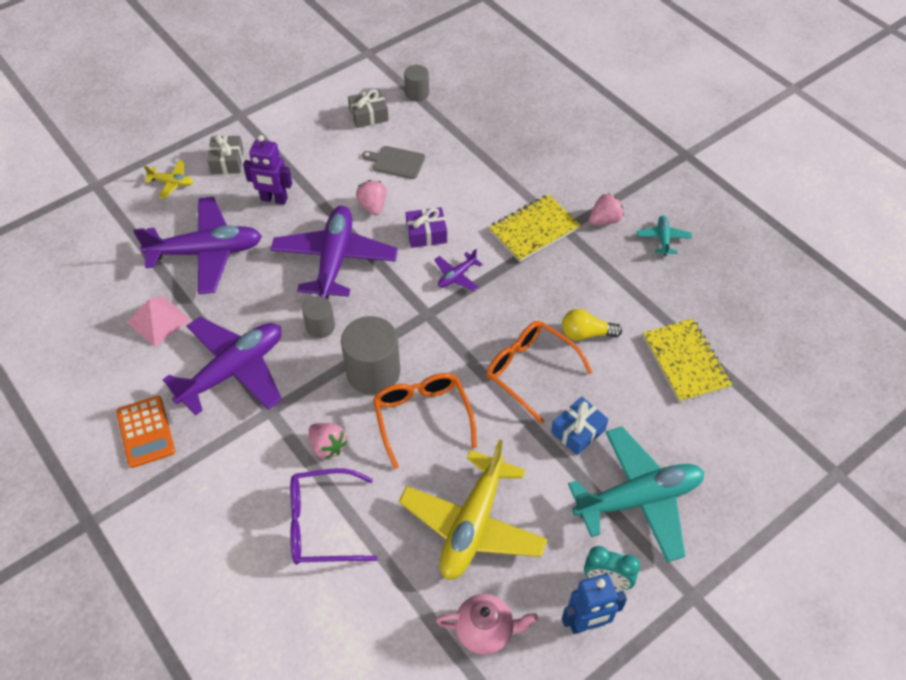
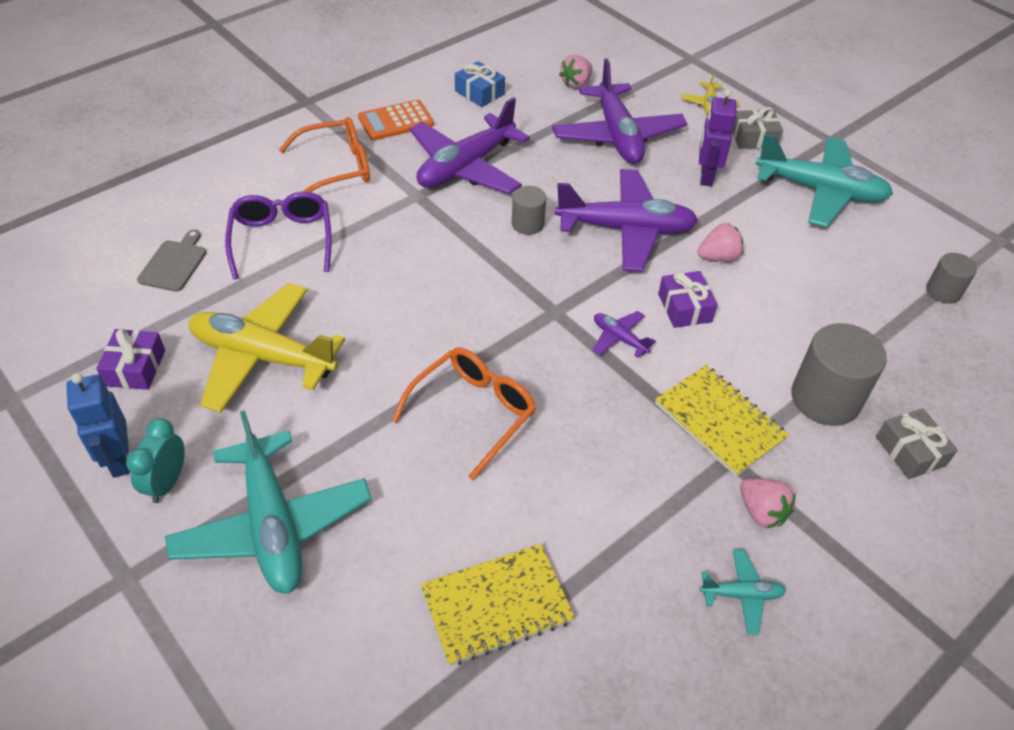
camera: 85 degrees right, 5 degrees down
pink pyramid [127,296,191,347] -> none
purple plane [163,317,282,416] -> purple plane turned 90 degrees clockwise [409,97,530,194]
pink strawberry [308,423,347,460] -> pink strawberry moved to [559,55,593,89]
grey cylinder [341,316,400,394] -> grey cylinder moved to [791,323,887,426]
grey gift [348,89,389,128] -> grey gift moved to [876,408,958,479]
grey cutting board [362,146,425,179] -> grey cutting board moved to [137,229,207,292]
orange glasses [373,373,477,469] -> orange glasses moved to [279,117,370,192]
pink teapot [436,594,538,655] -> purple gift [96,329,165,390]
blue gift [551,397,609,455] -> blue gift moved to [455,61,505,107]
yellow light bulb [562,309,622,341] -> none
none -> turquoise plane [756,134,893,228]

